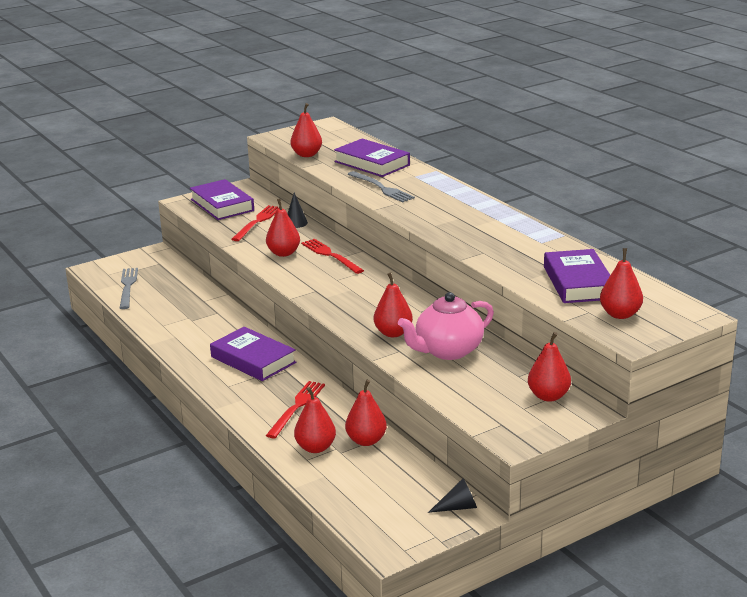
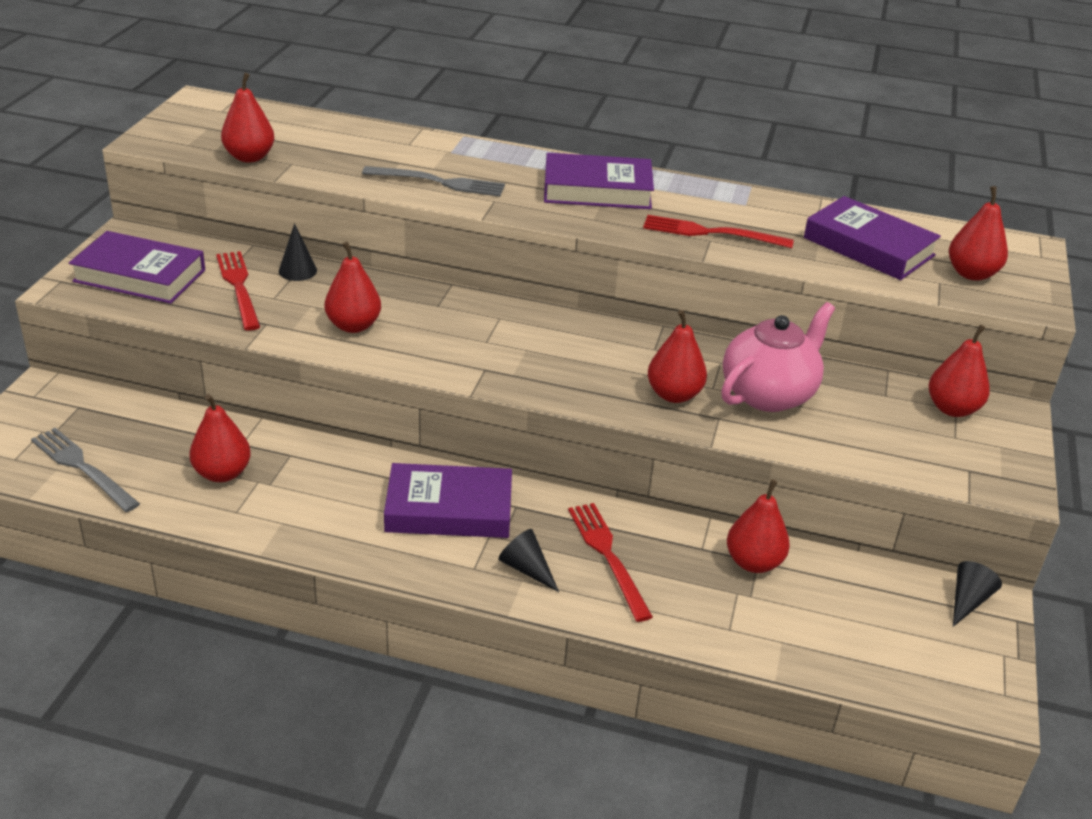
camera: 45 degrees left, 10 degrees up
red pear [294,387,336,453] -> red pear moved to [189,394,251,482]
red fork [301,239,364,274] -> red fork moved to [643,215,794,248]
purple book [334,139,410,177] -> purple book moved to [544,153,654,209]
pink teapot [398,292,494,360] -> pink teapot turned 150 degrees counterclockwise [721,302,835,412]
none -> black cone [499,529,559,592]

